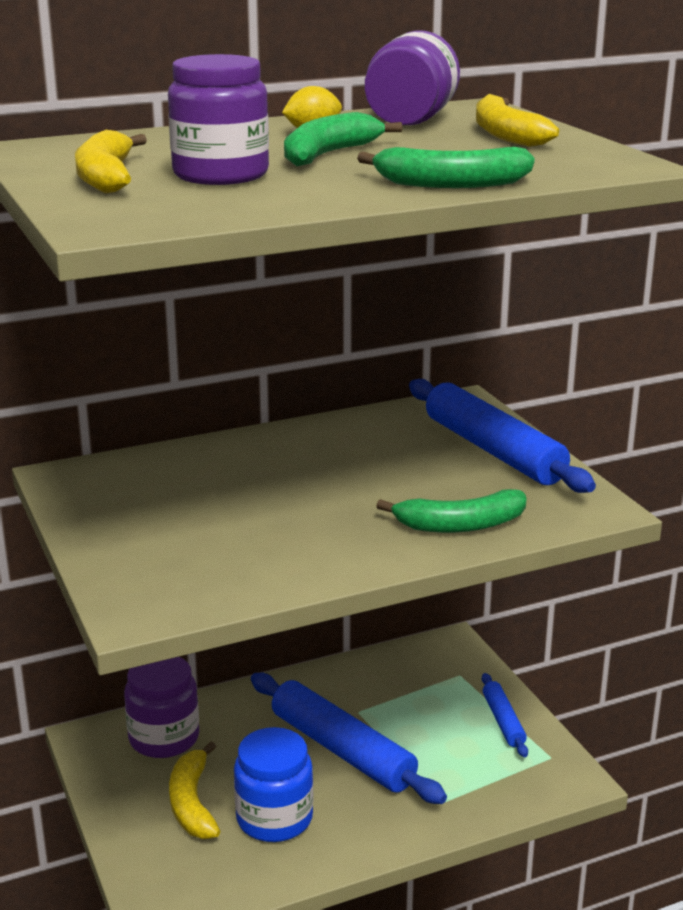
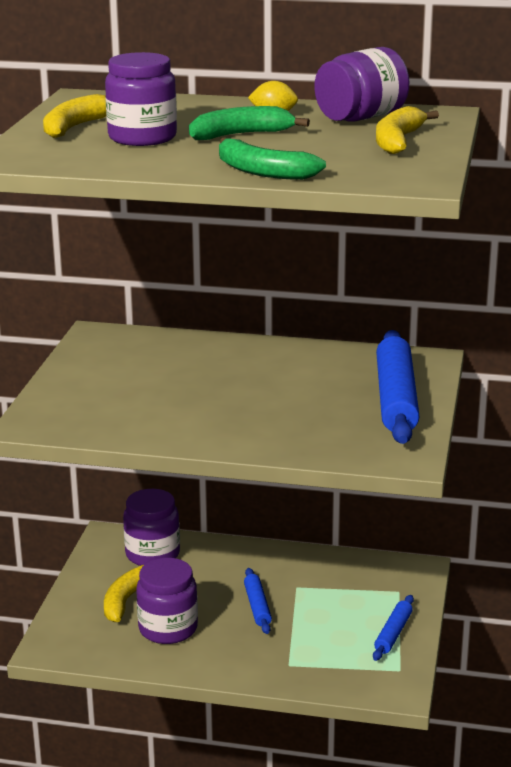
camera: 35 degrees right, 0 degrees up
blue jar [234,727,313,842] -> purple jar [136,558,198,644]
blue rolling pin [251,673,447,804] -> blue rolling pin [244,568,272,634], size x0.51
green banana [376,489,526,533] -> none

